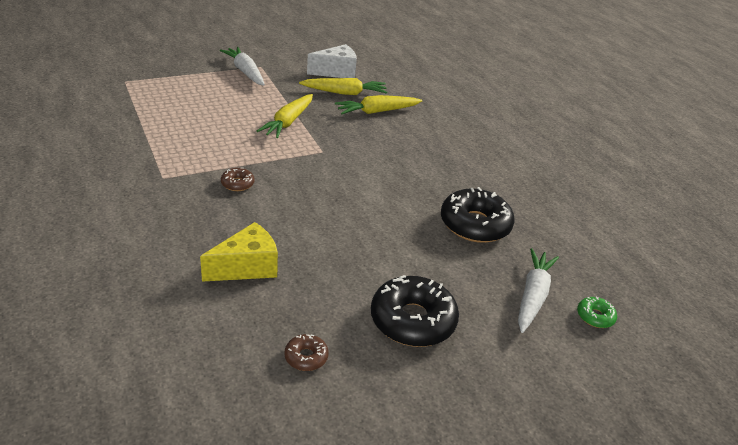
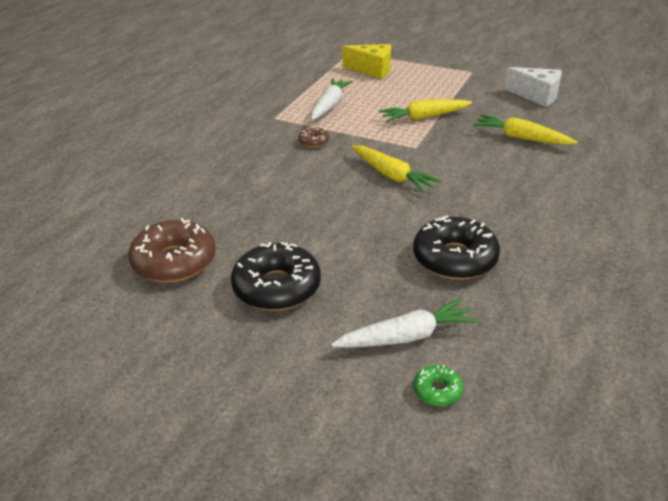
camera: 55 degrees right, 0 degrees up
yellow cheese [200,222,278,282] -> yellow cheese moved to [342,44,391,79]
white carrot [220,47,265,86] -> white carrot moved to [311,78,353,120]
brown donut [285,334,329,371] -> brown donut [128,218,216,283], size x2.15
yellow carrot [299,78,387,95] -> yellow carrot moved to [351,145,441,193]

